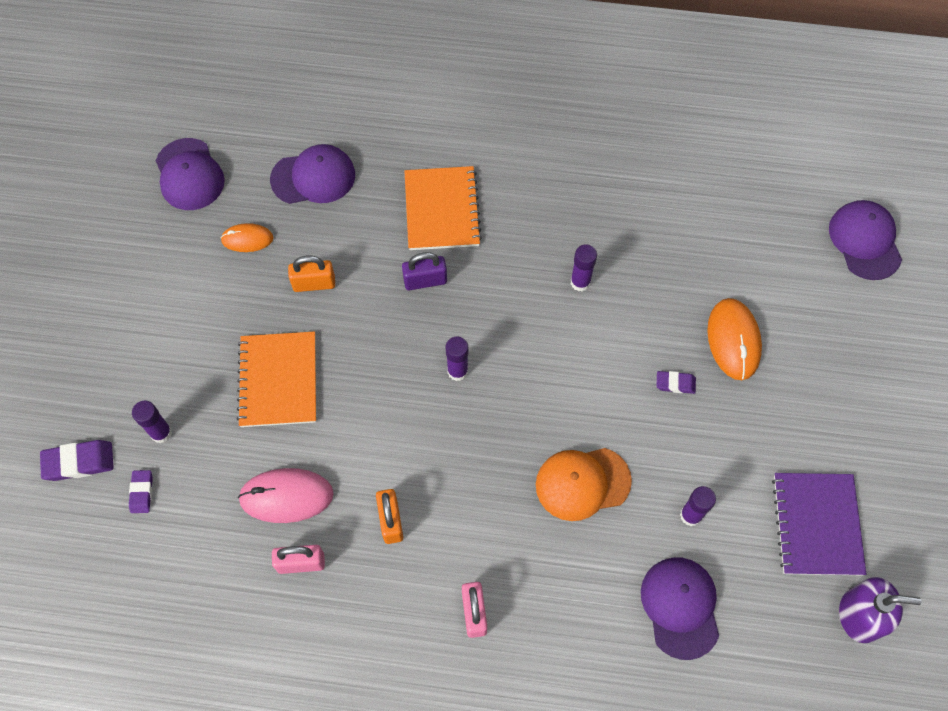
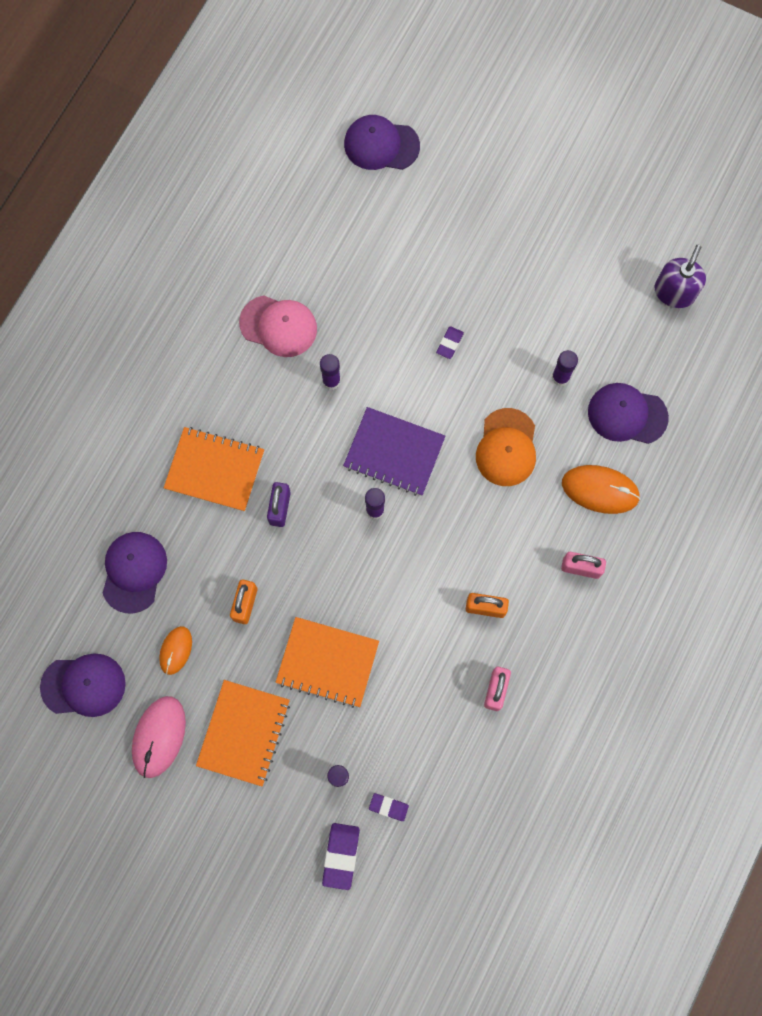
camera: 70 degrees left, 10 degrees up
pink mouse [238,468,334,523] -> pink mouse moved to [132,696,186,778]
orange mouse [707,298,762,380] -> orange mouse moved to [562,465,640,514]
purple notebook [772,473,866,575] -> purple notebook moved to [343,407,445,496]
none -> orange notebook [196,680,290,786]
none -> pink cap [239,296,317,357]

